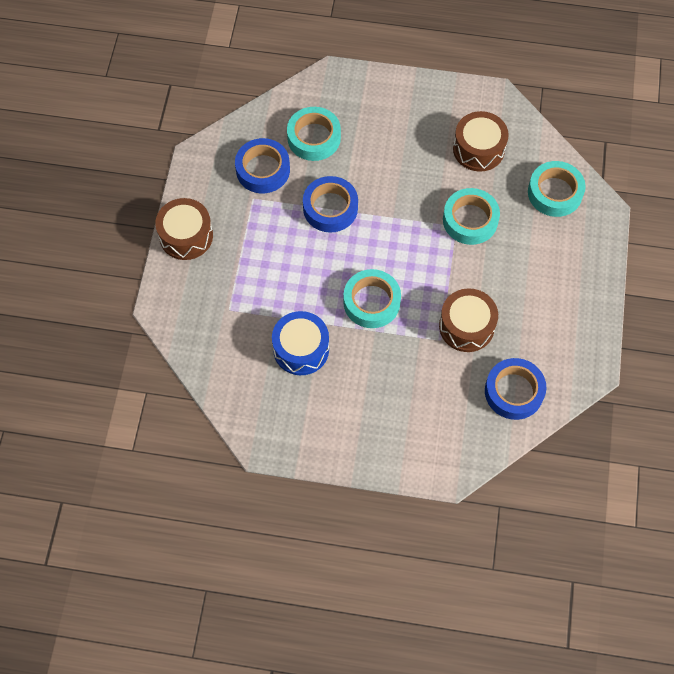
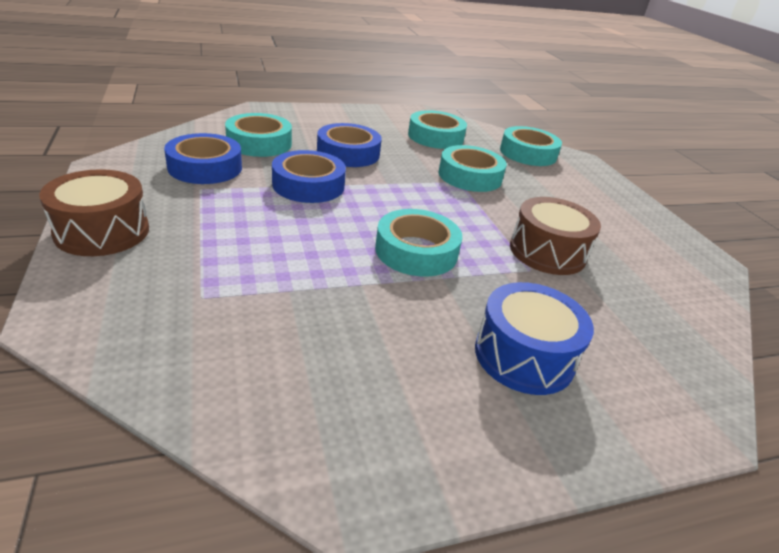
camera: 30 degrees left, 30 degrees down
blue drum [272,311,329,375] -> blue drum moved to [475,282,594,395]
brown drum [453,111,509,171] -> turquoise tape [408,110,467,149]
blue tape [485,358,546,420] -> blue tape moved to [317,123,382,167]

